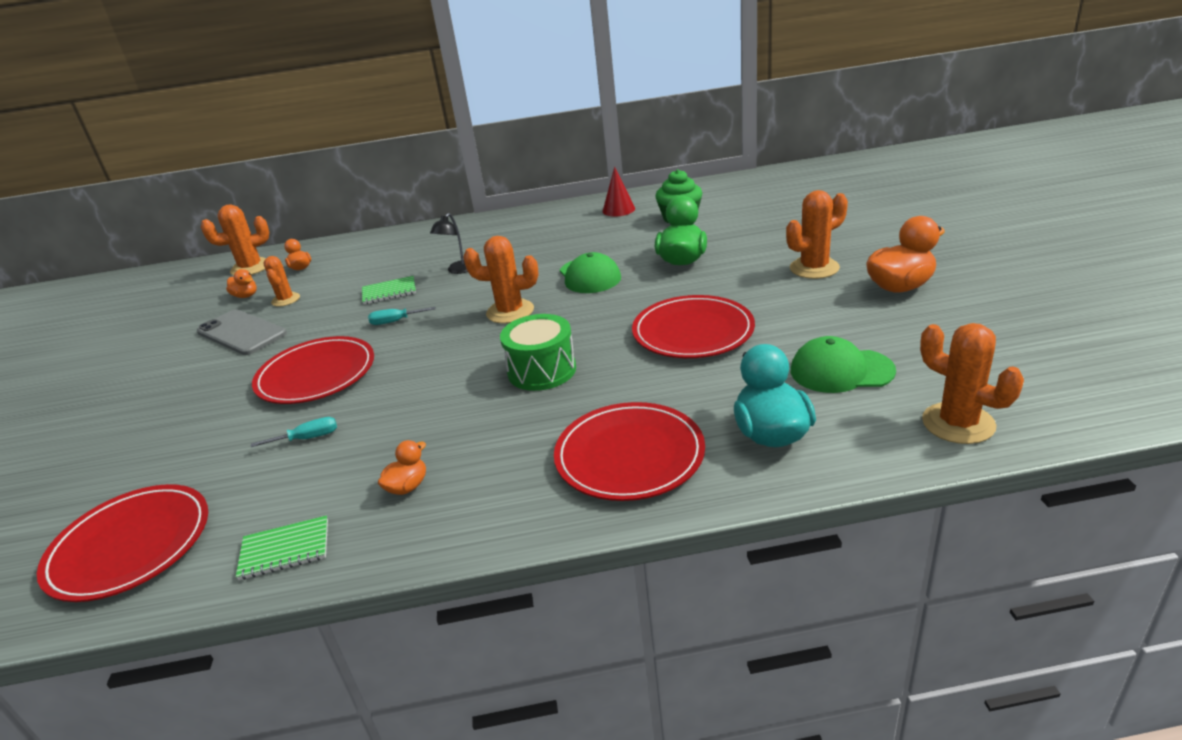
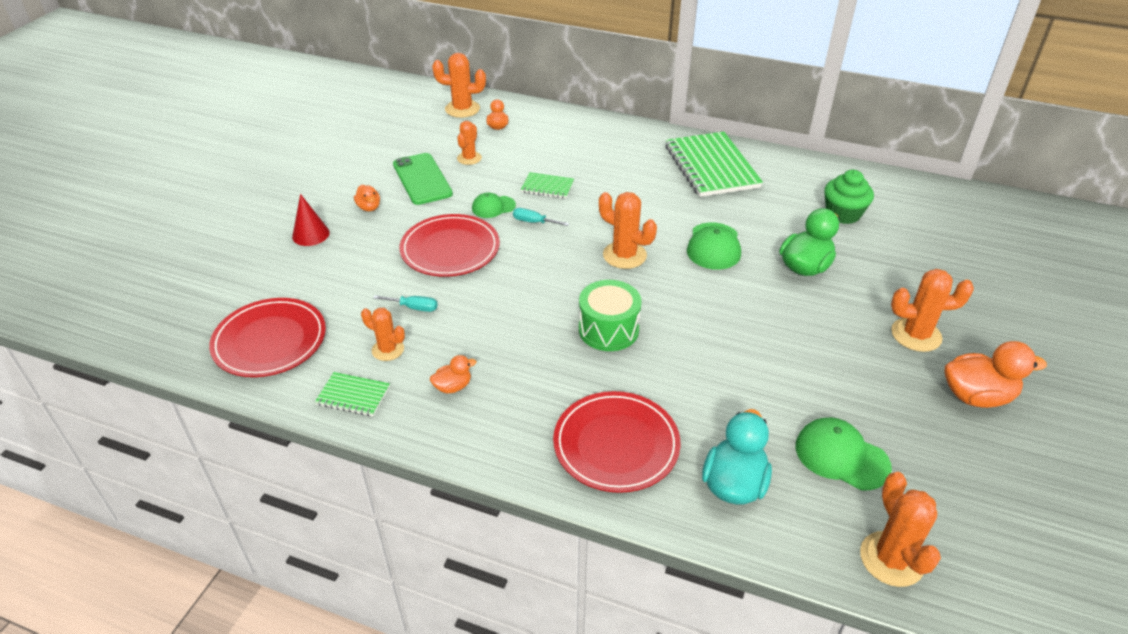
camera: 25 degrees right, 10 degrees up
grey phone [197,309,287,355] -> green phone [393,153,453,205]
orange duck [226,269,257,298] -> orange duck moved to [354,185,380,211]
black lamp [430,213,468,274] -> none
red cone [602,167,635,217] -> red cone moved to [292,194,330,246]
red plate [632,295,755,358] -> none
none -> orange cactus [361,308,405,361]
none -> green cap [472,192,516,218]
none -> green notebook [666,132,763,197]

